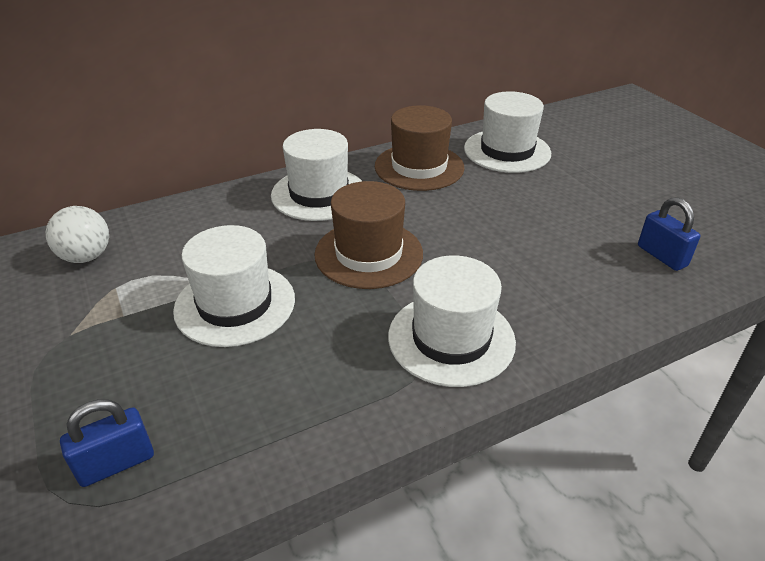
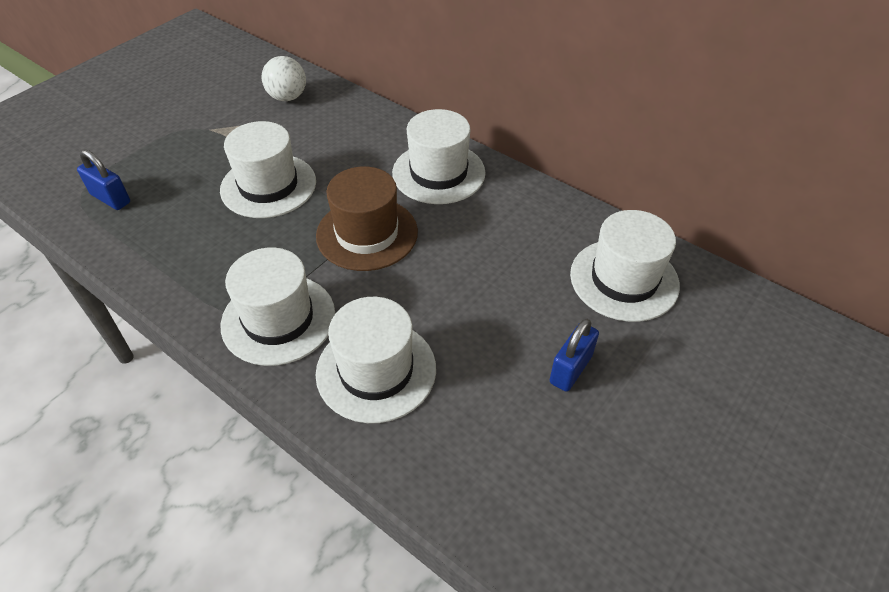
camera: 65 degrees right, 10 degrees up
brown hat [375,105,465,191] -> none
blue padlock [638,197,700,271] -> blue padlock moved to [550,319,599,392]
none -> white hat [316,297,436,423]

